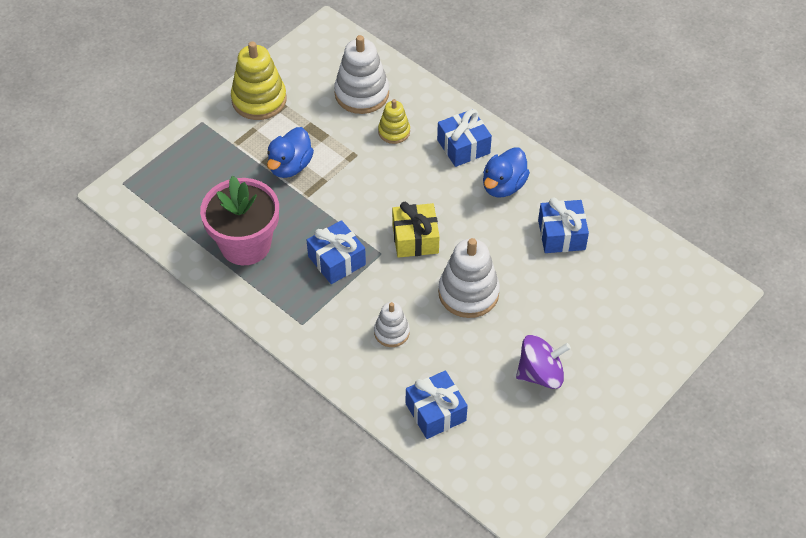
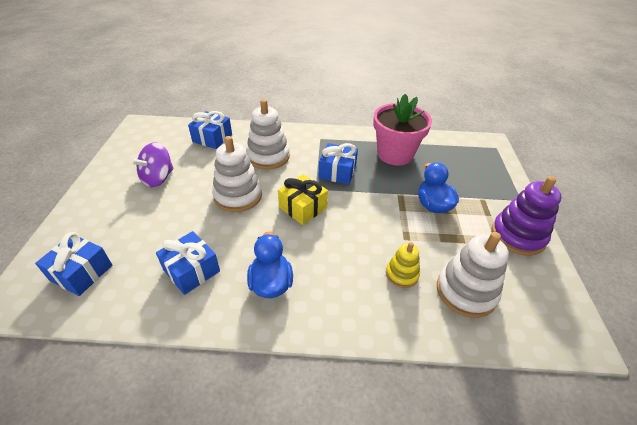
camera: 140 degrees right, 10 degrees down
yellow stacking toy [231,41,286,120] -> purple stacking toy [492,176,562,256]
white stacking toy [374,302,410,347] -> white stacking toy [246,99,290,170], size x1.74
blue gift [437,109,492,167] -> blue gift moved to [35,232,112,296]

